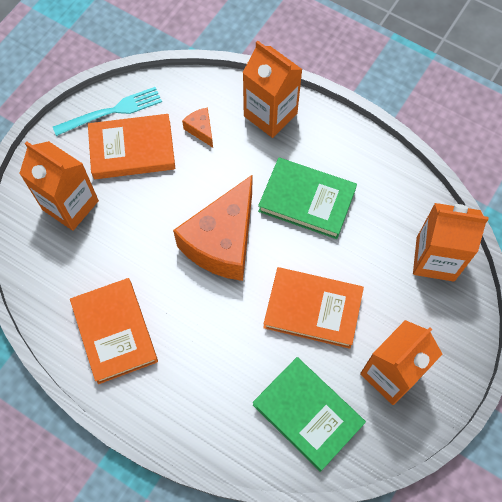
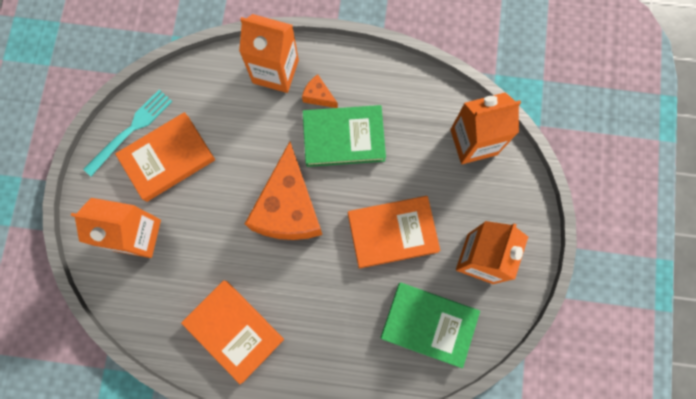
camera: 25 degrees left, 10 degrees up
orange cheese [182,108,213,148] -> orange cheese moved to [302,74,338,108]

